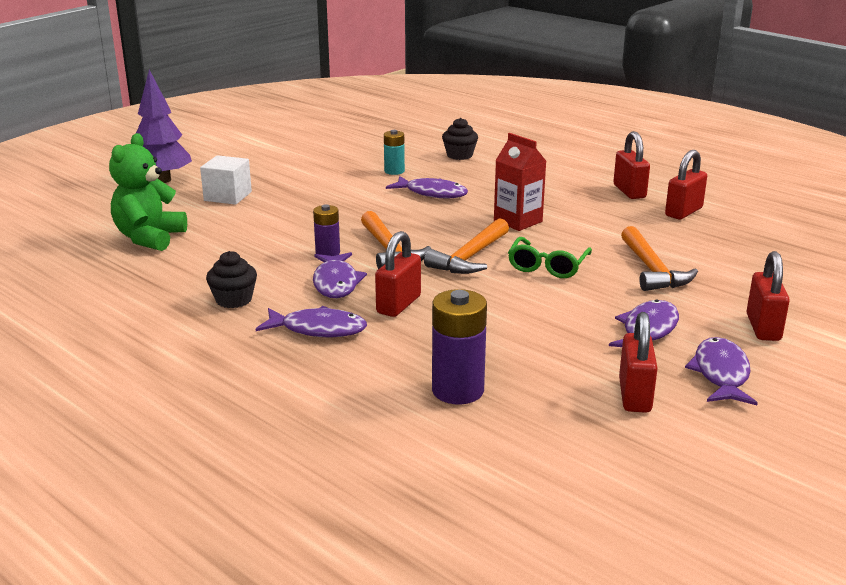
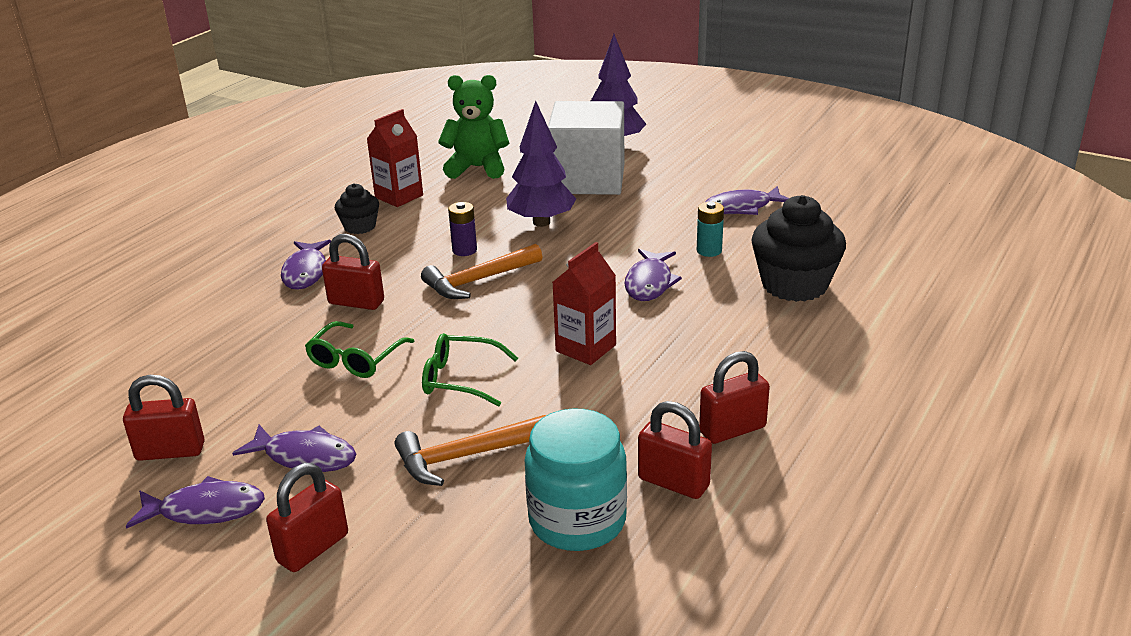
camera: 80 degrees right, 5 degrees up
white cube [200,155,252,205] -> white cube [548,101,624,195], size x1.88
purple fish [313,252,367,298] -> purple fish moved to [705,186,789,215]
orange hammer [424,218,509,274] -> none
purple battery [432,289,487,404] -> none
black cupcake [442,118,478,160] -> black cupcake [751,195,846,302], size x1.85
red padlock [747,251,790,341] -> red padlock turned 45 degrees counterclockwise [266,463,348,572]
none -> green glasses [305,321,414,378]
none -> red carton [367,109,423,207]
none -> purple tree [506,101,576,227]
none -> turquoise jar [524,409,627,551]

